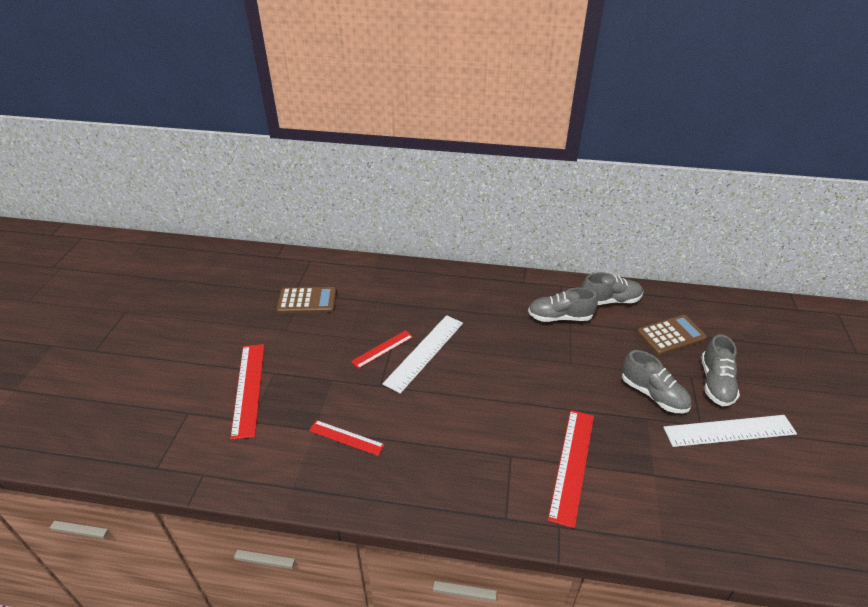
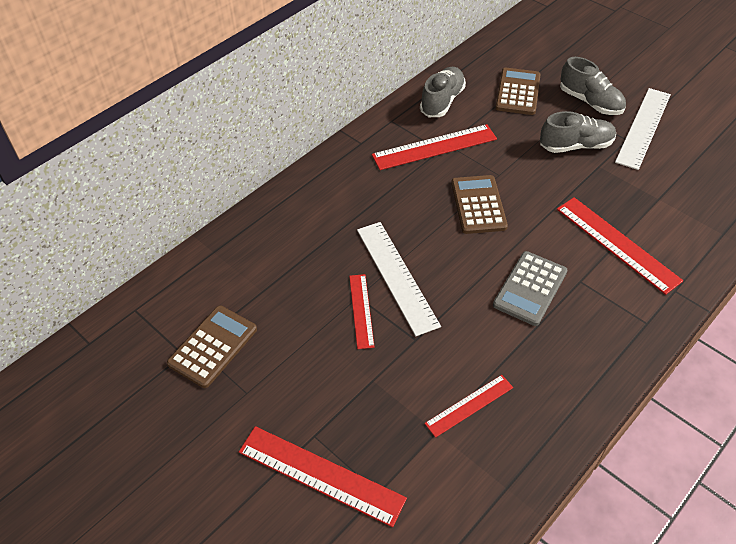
camera: 55 degrees left, 10 degrees up
grey shoe [528,287,598,322] -> red ruler [372,124,497,170]
none -> brown calculator [451,175,508,234]
none -> grey calculator [493,251,568,326]

